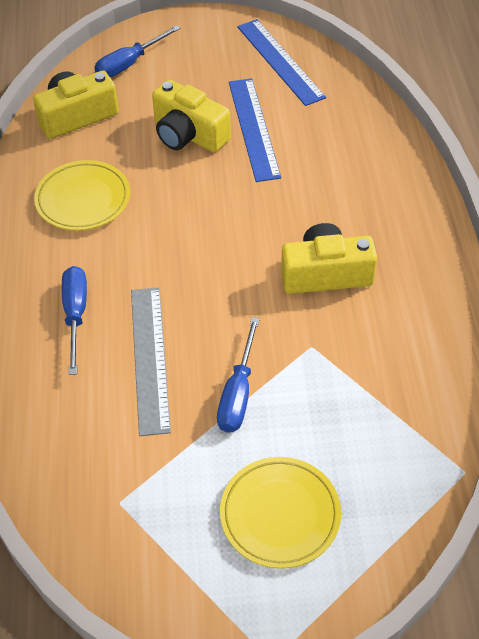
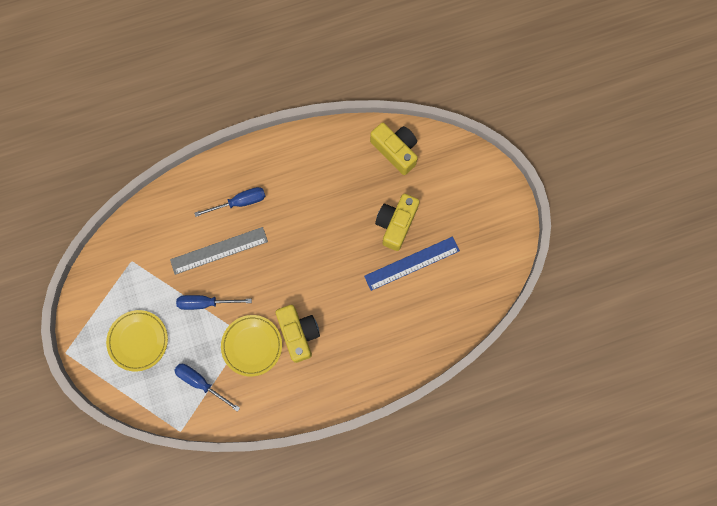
camera: 75 degrees right, 25 degrees up
yellow plate [34,160,130,231] -> yellow plate moved to [221,315,282,376]
blue screwdriver [94,25,180,78] -> blue screwdriver moved to [174,364,240,412]
blue ruler [237,19,326,106] -> none

